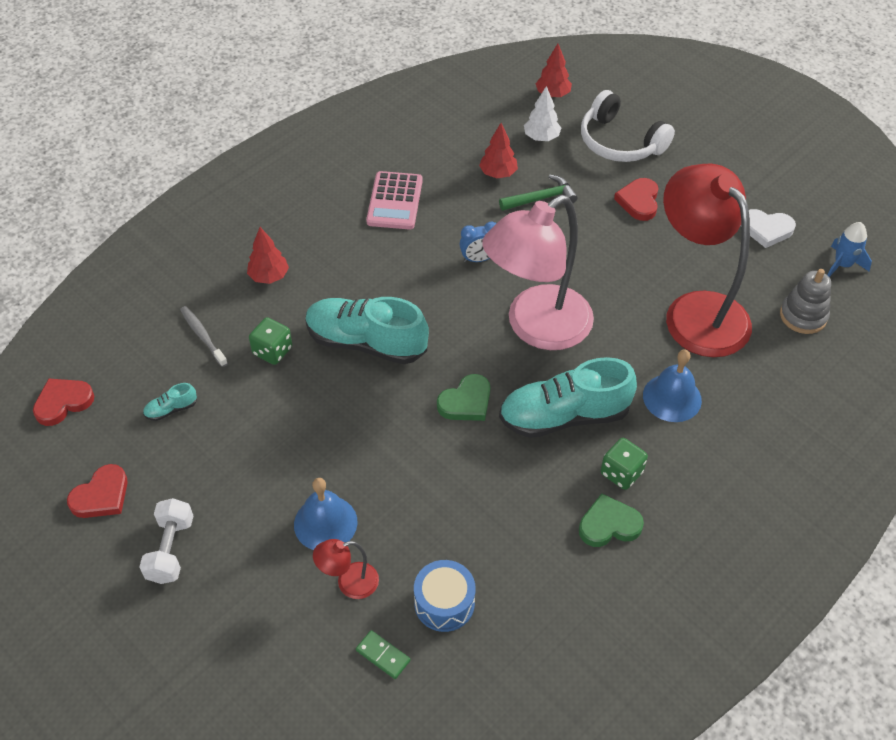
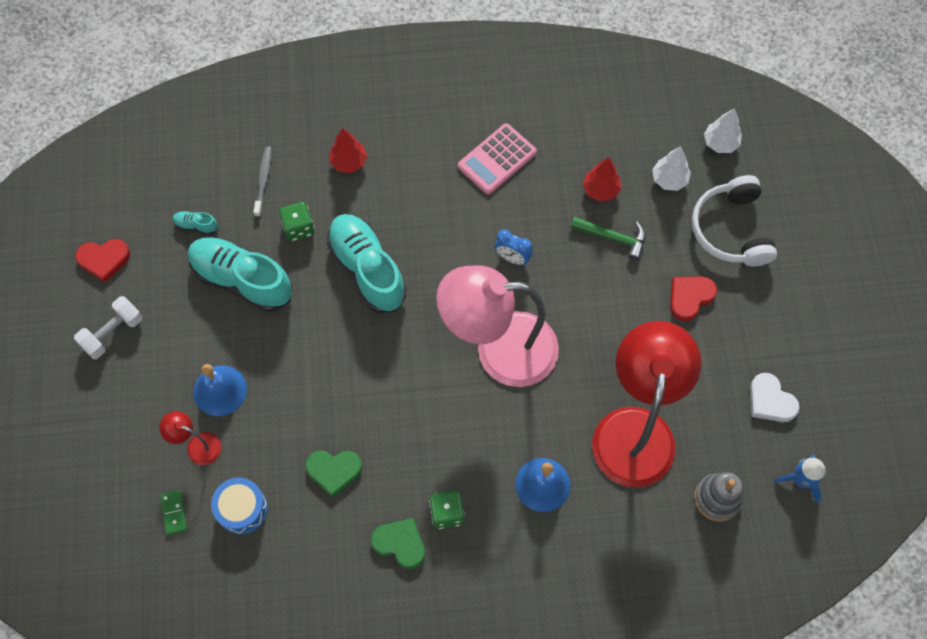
camera: 40 degrees right, 15 degrees up
red heart [33,379,94,426] -> none
green heart [437,374,490,421] -> green heart moved to [305,450,362,497]
turquoise shoe [499,357,637,438] -> turquoise shoe moved to [188,237,292,312]
red tree [535,44,572,98] -> white tree [704,108,742,153]

